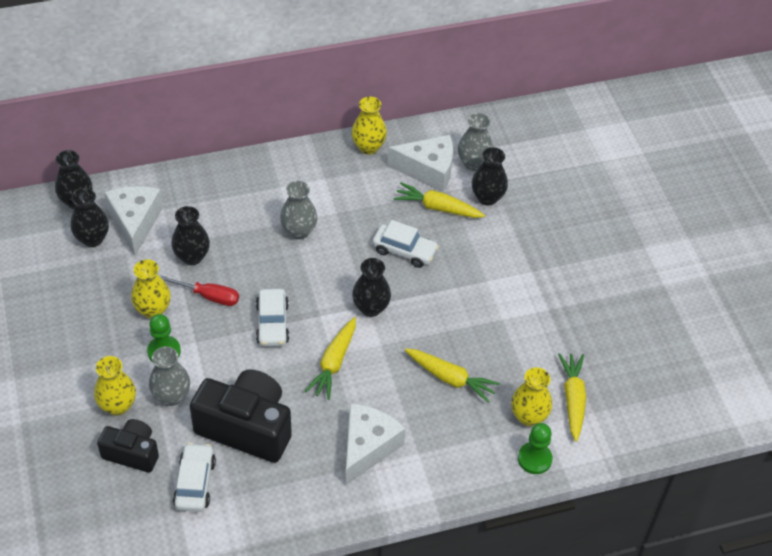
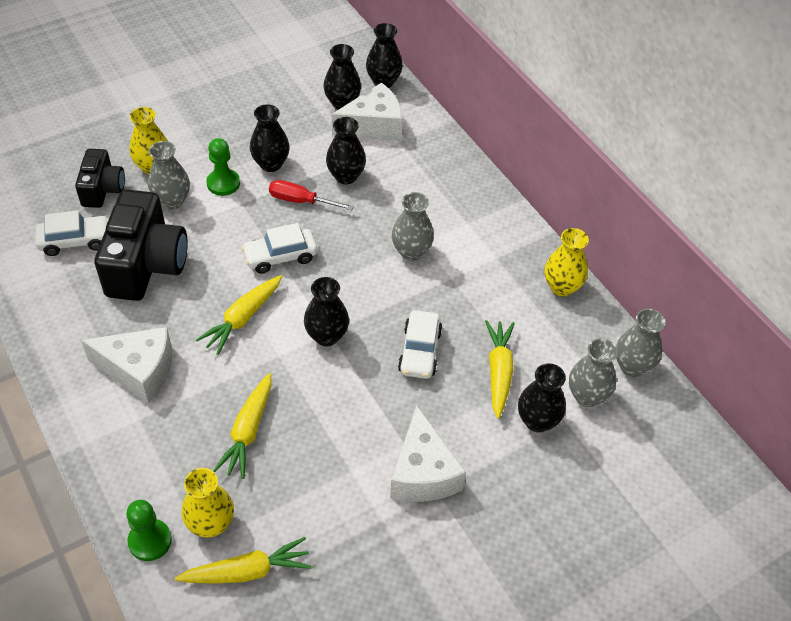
camera: 75 degrees right, 0 degrees up
yellow vase [131,259,171,319] -> black vase [250,104,290,172]
red screwdriver [161,276,239,306] -> red screwdriver turned 105 degrees clockwise [269,180,354,210]
yellow carrot [305,317,356,400] -> yellow carrot turned 60 degrees counterclockwise [196,275,282,355]
white cheese [387,135,453,192] -> white cheese moved to [390,405,466,502]
none -> grey vase [616,309,666,377]

